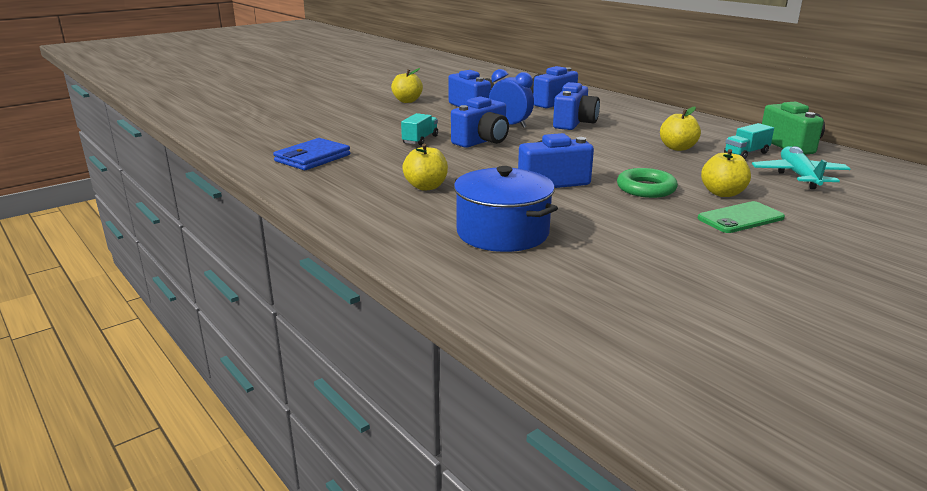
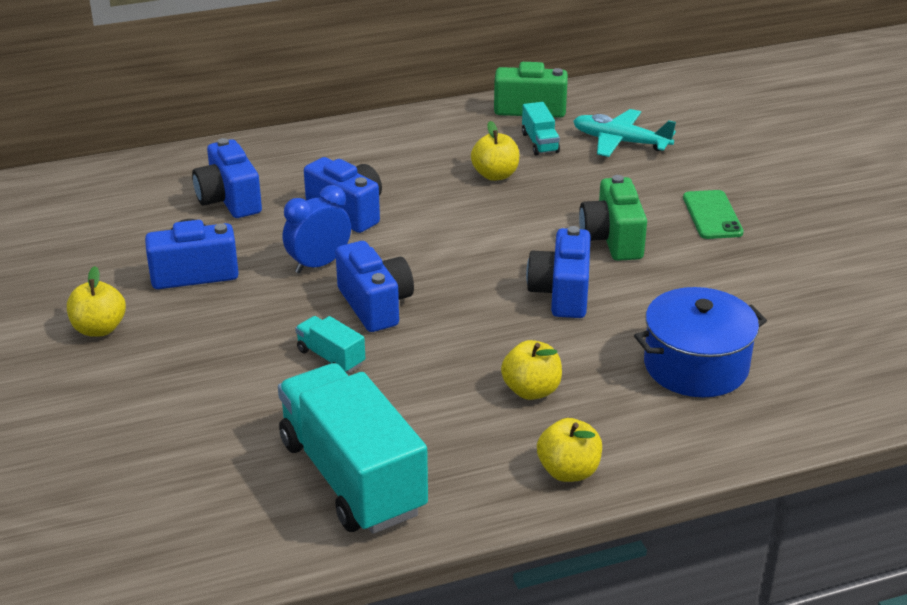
camera: 70 degrees left, 10 degrees up
blue wallet [273,138,350,170] -> turquoise truck [278,363,428,534]
green ring [617,168,678,198] -> green camera [579,175,647,261]
yellow apple [701,149,751,197] -> yellow apple moved to [537,418,602,482]

